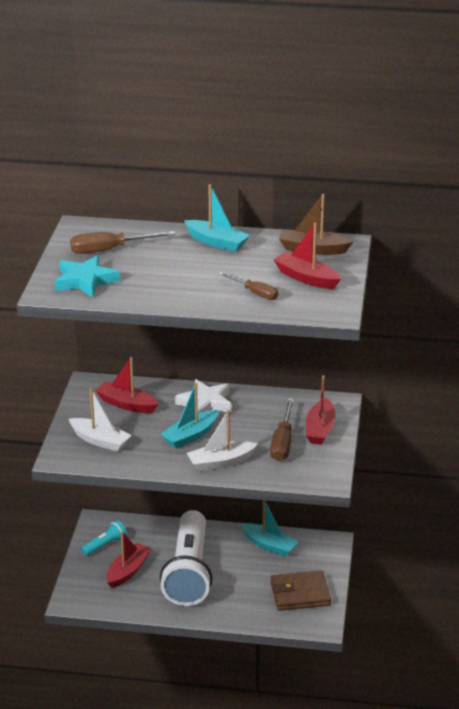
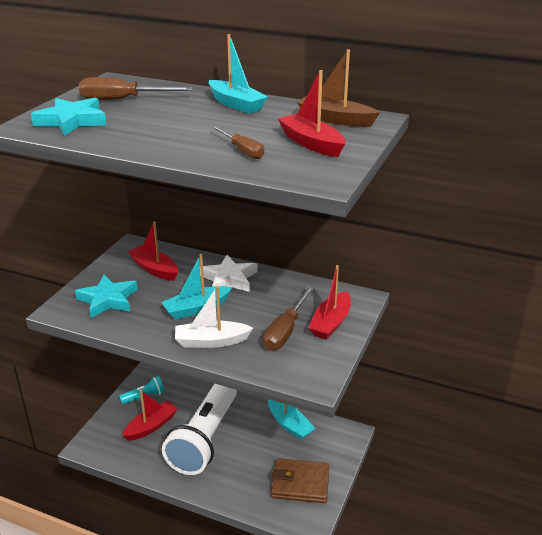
camera: 15 degrees right, 0 degrees up
white boat [69,388,132,452] -> turquoise star [75,275,138,318]

